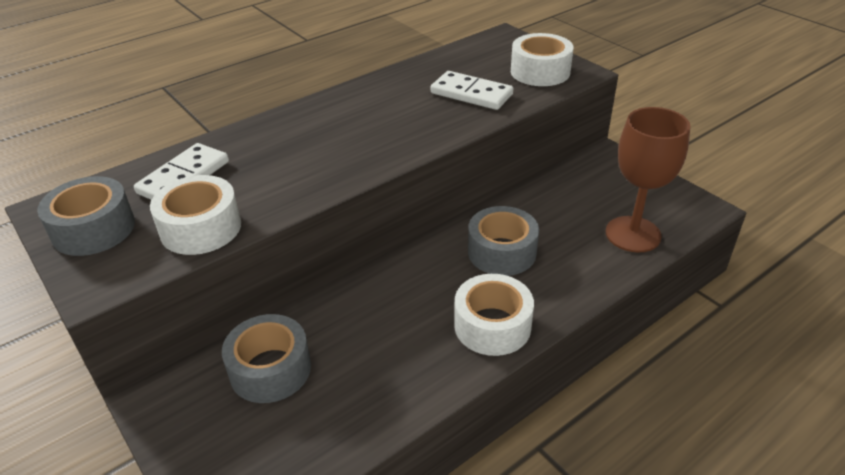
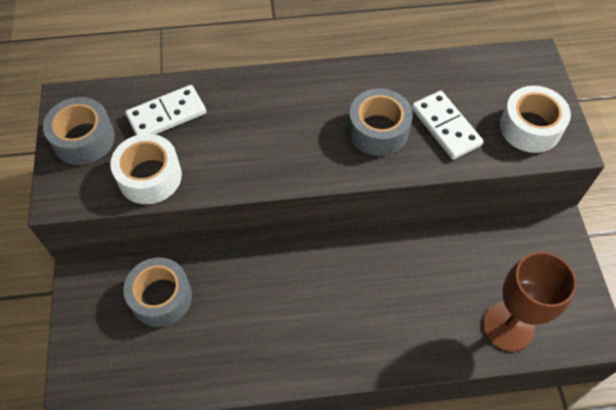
camera: 30 degrees right, 20 degrees up
white tape [454,274,534,356] -> none
grey tape [468,206,539,276] -> grey tape moved to [348,89,413,156]

